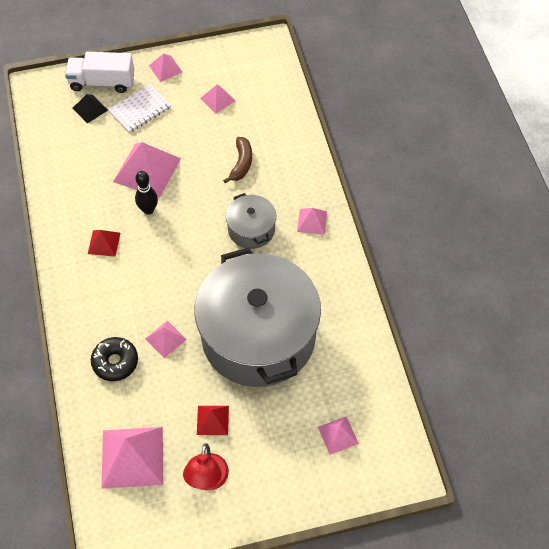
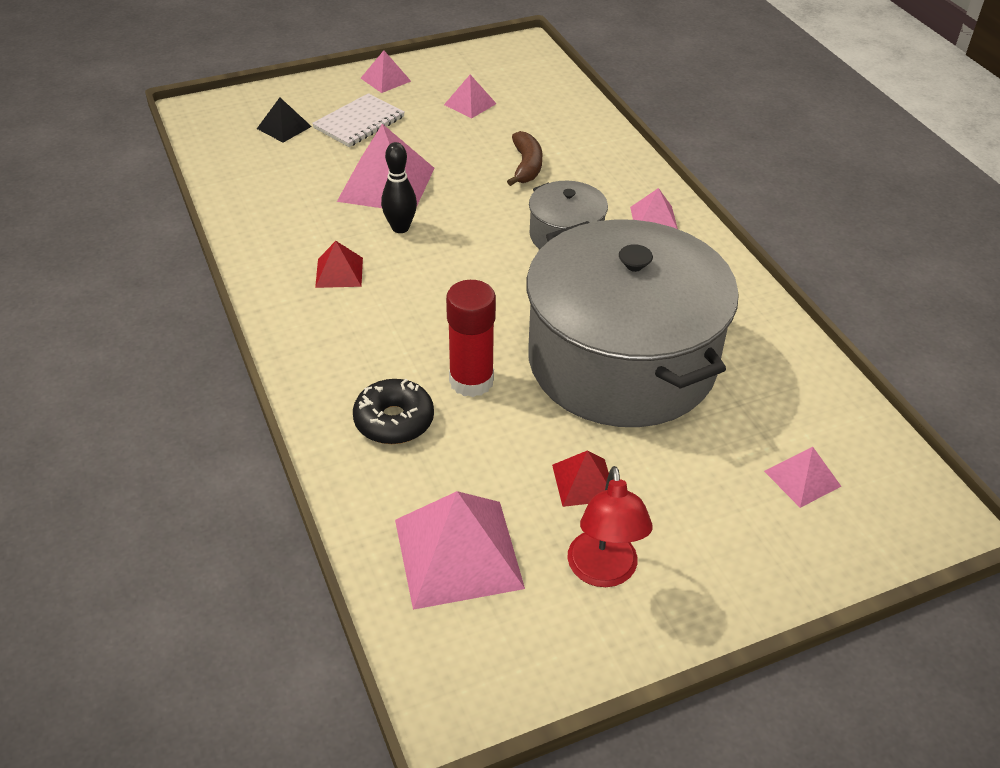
camera: 10 degrees left, 15 degrees down
white truck [65,52,135,93] -> none
pink pyramid [145,320,187,358] -> red glue stick [446,280,496,397]

